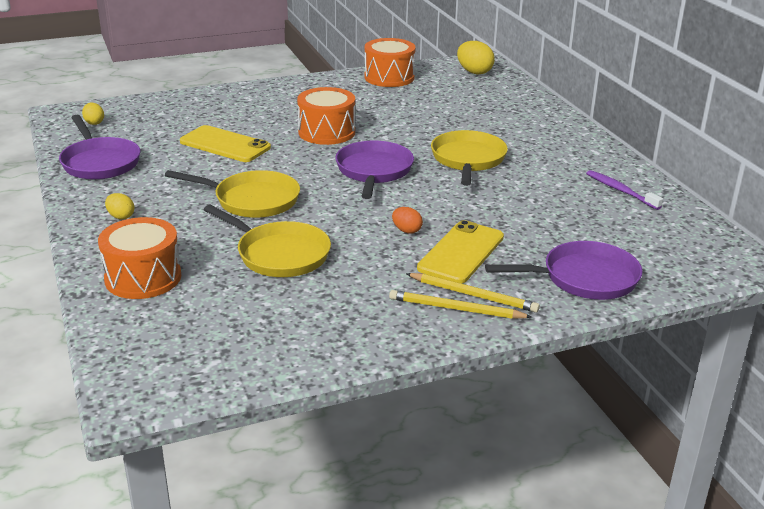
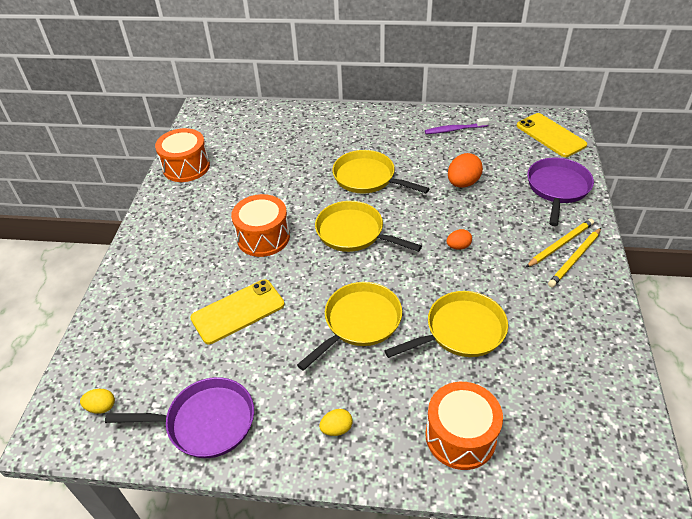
camera: 60 degrees left, 15 degrees up
purple pan [335,141,414,199] -> yellow pan [315,201,422,252]
yellow phone [417,220,504,284] -> yellow phone moved to [517,113,587,157]
yellow egg [457,41,494,75] -> none
none -> orange egg [448,153,483,188]

